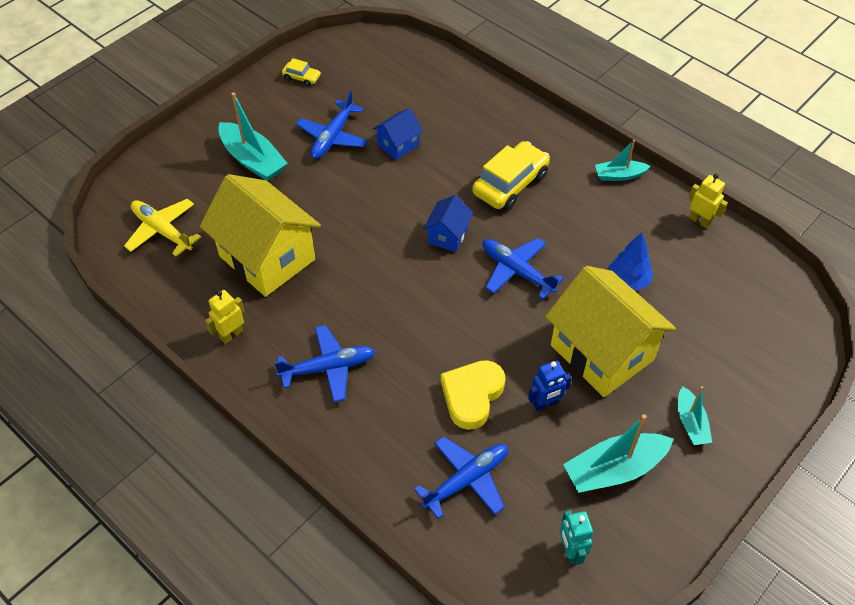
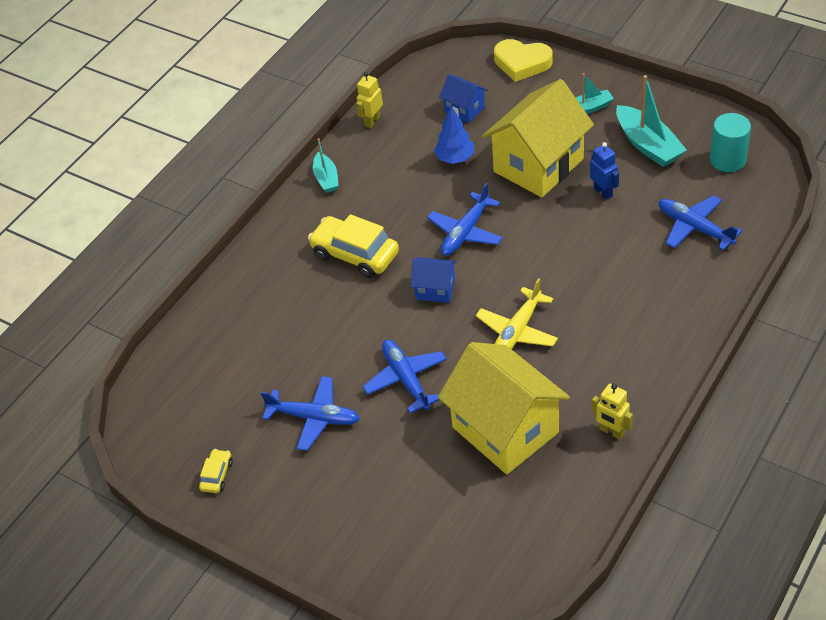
camera: 95 degrees left, 5 degrees down
yellow plane [124,199,201,257] -> yellow plane moved to [476,278,558,349]
yellow house [200,174,321,297] -> yellow house turned 75 degrees counterclockwise [438,342,570,474]
turquoise boat [218,92,288,181] -> none
blue plane [274,325,375,402] -> blue plane moved to [363,340,447,413]
blue house [373,108,423,160] -> blue house moved to [439,74,488,123]
yellow heart [441,360,505,430] -> yellow heart moved to [494,39,553,82]
turquoise robot [559,510,593,565] -> turquoise cylinder [710,113,751,172]

